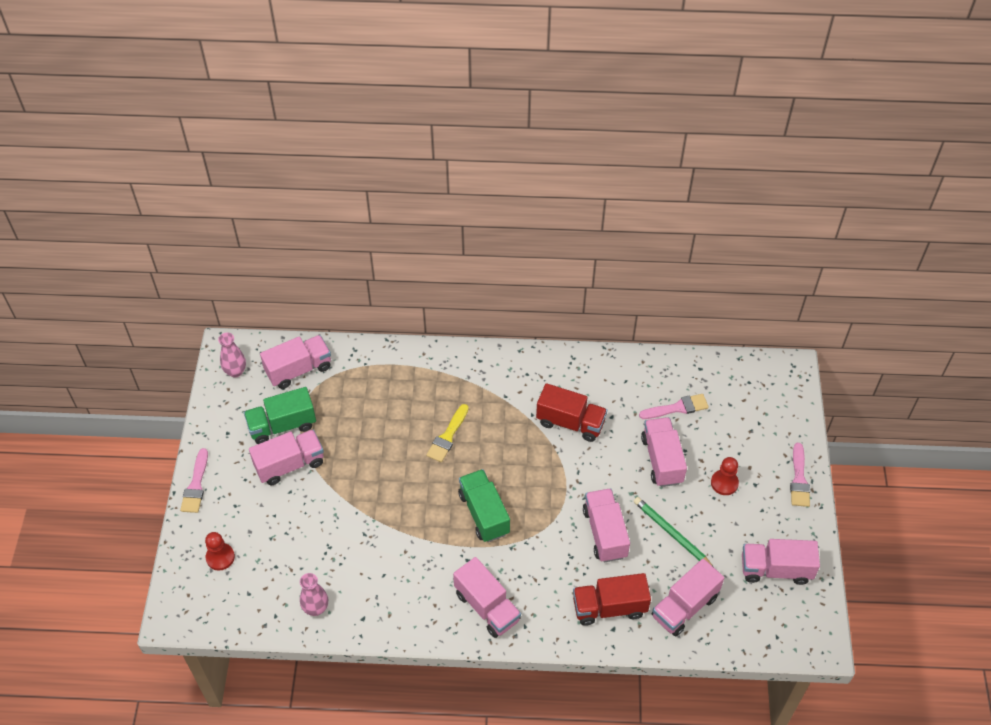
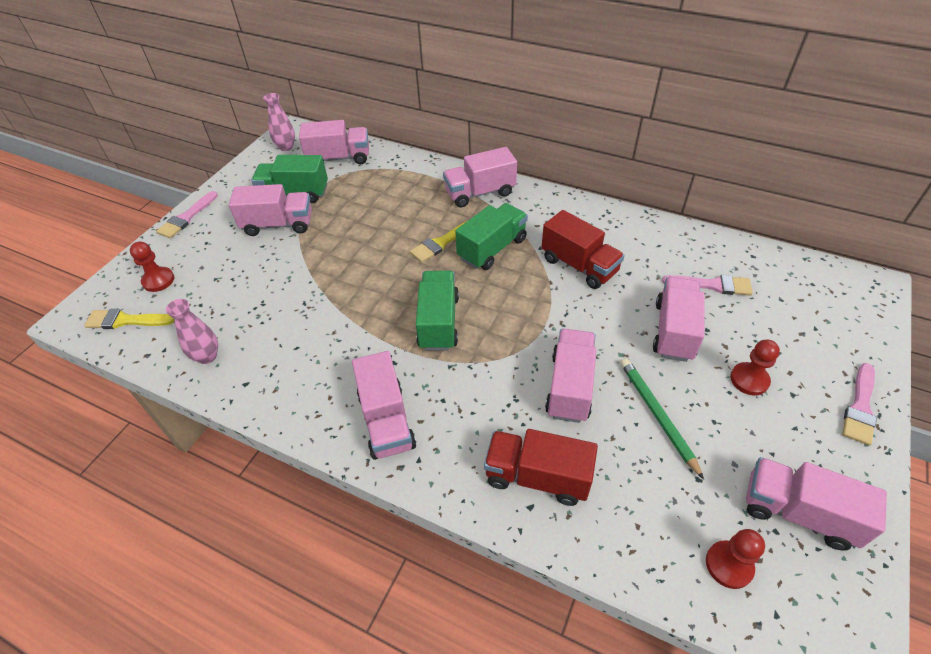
camera: 25 degrees right, 5 degrees down
pink truck [651,559,724,636] -> pink truck moved to [443,147,517,208]
none -> yellow brush [84,309,174,329]
none -> green truck [455,203,528,270]
none -> red pawn [706,529,765,589]

